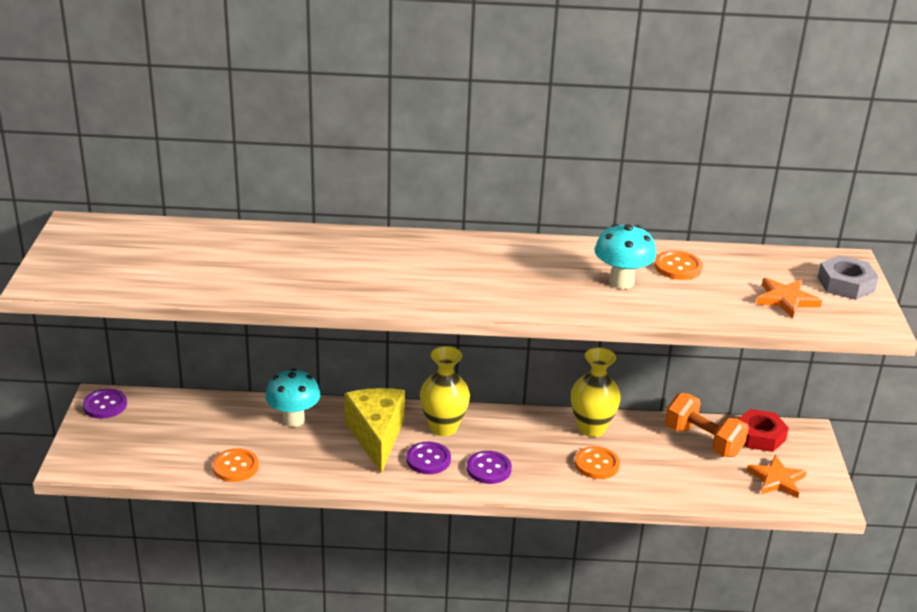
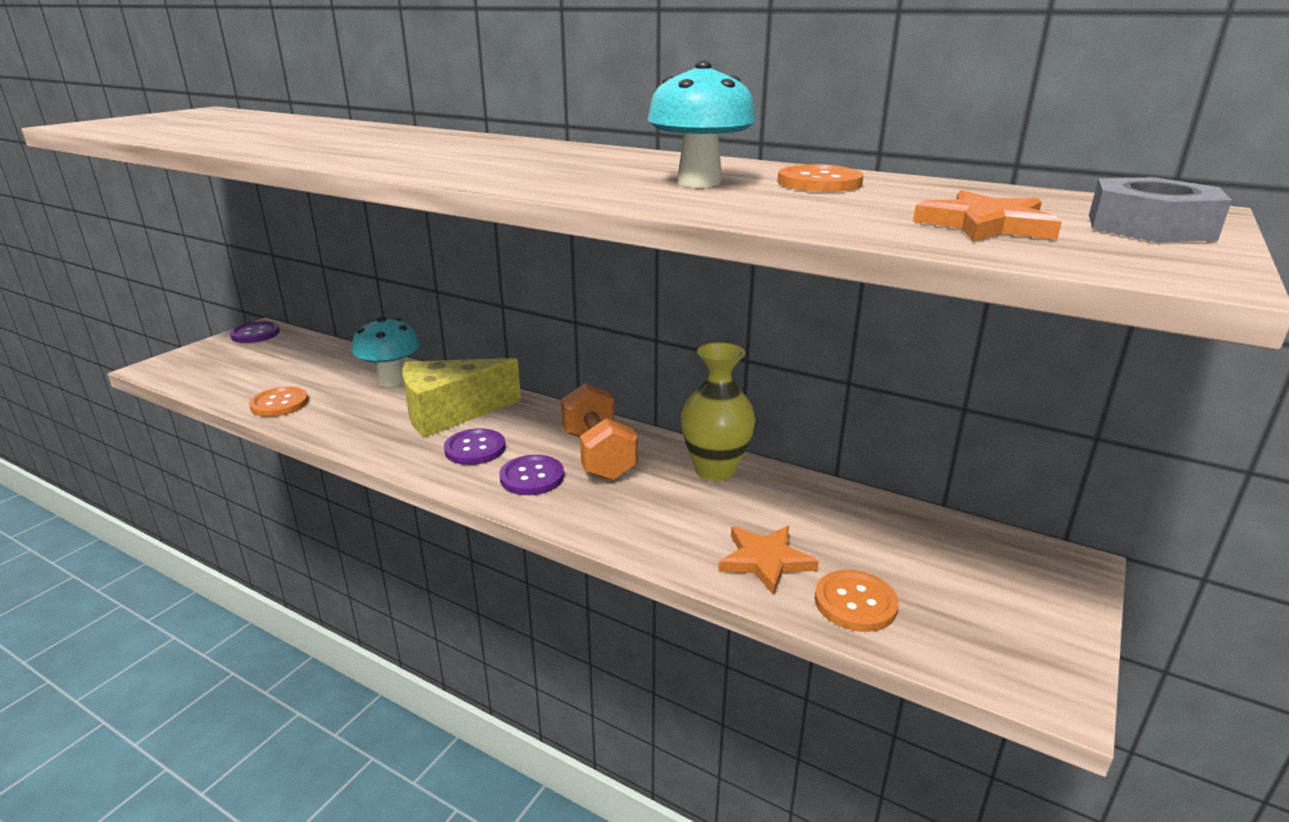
camera: 30 degrees right, 5 degrees down
yellow cheese [344,388,405,474] -> yellow cheese turned 135 degrees counterclockwise [402,358,521,438]
yellow vase [420,346,470,436] -> none
orange button [575,446,620,479] -> orange button moved to [815,570,899,632]
orange dumbbell [665,393,749,457] -> orange dumbbell moved to [561,383,638,481]
red nut [739,409,789,452] -> none
orange star [747,455,807,498] -> orange star moved to [718,526,819,595]

